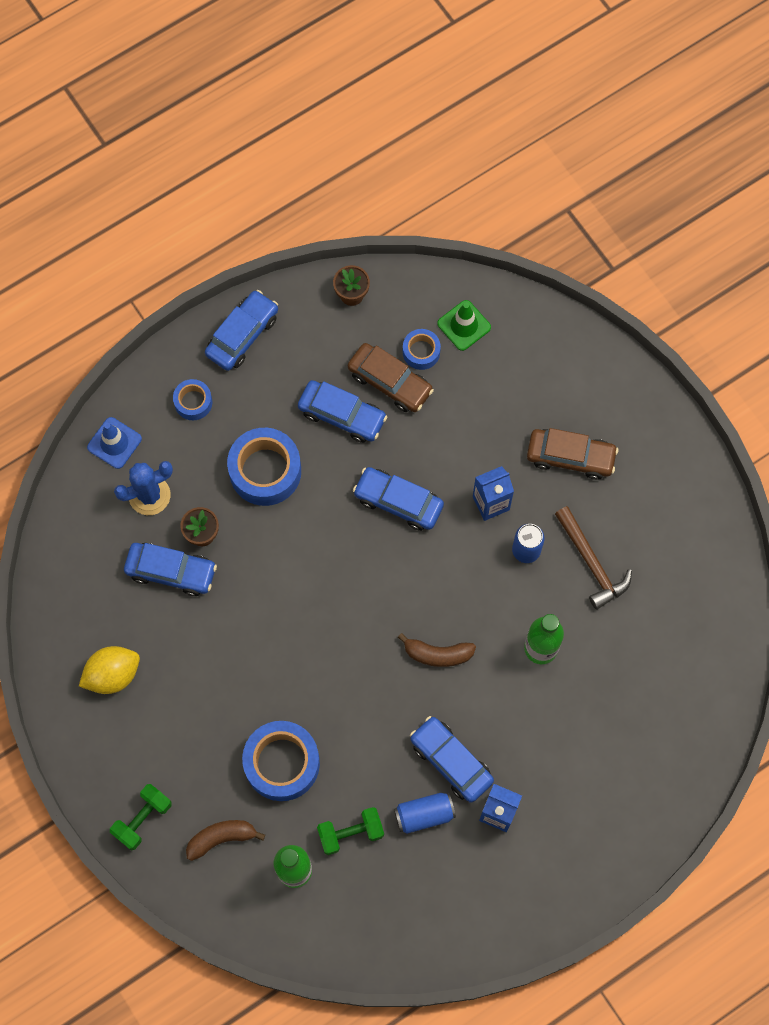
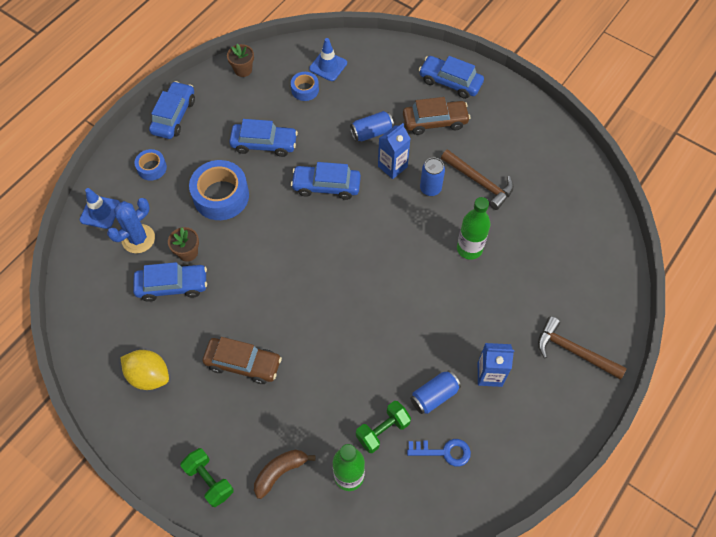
camera: 20 degrees left, 10 degrees down
yellow lemon [79,646,140,694] -> yellow lemon turned 75 degrees clockwise [120,350,169,390]
green dumbbell [110,784,172,850] -> green dumbbell turned 60 degrees counterclockwise [180,448,234,507]
blue tape [242,721,320,801] -> none
brown car [348,343,434,412] -> brown car moved to [203,337,282,384]
brown banana [398,633,476,667] -> none
blue car [410,716,494,803] -> blue car moved to [419,56,484,99]
green traffic cone [437,300,491,351] -> blue traffic cone [309,38,347,81]
none -> blue can [350,111,394,142]
none -> blue key [407,439,471,467]
none -> brown hammer [538,316,627,380]

